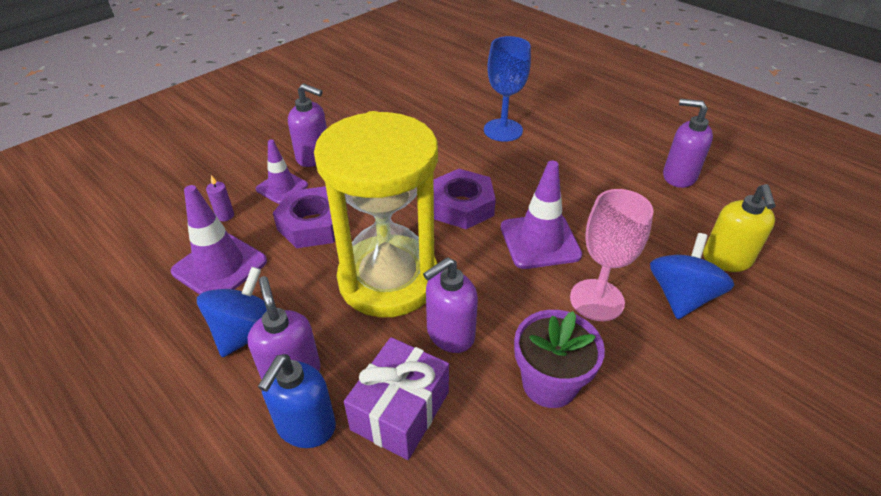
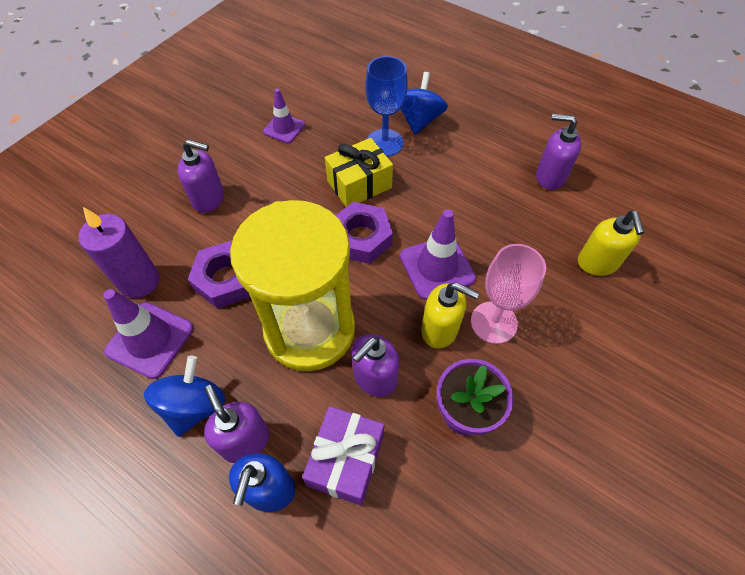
camera: 10 degrees left, 15 degrees up
purple candle [206,175,234,221] -> purple candle [78,207,160,298], size x2.37
purple traffic cone [256,139,308,204] -> purple traffic cone moved to [263,88,305,143]
blue spinning top [650,233,735,319] -> blue spinning top moved to [400,72,448,135]
none -> yellow gift [325,138,393,207]
none -> yellow soap dispenser [421,282,479,348]

